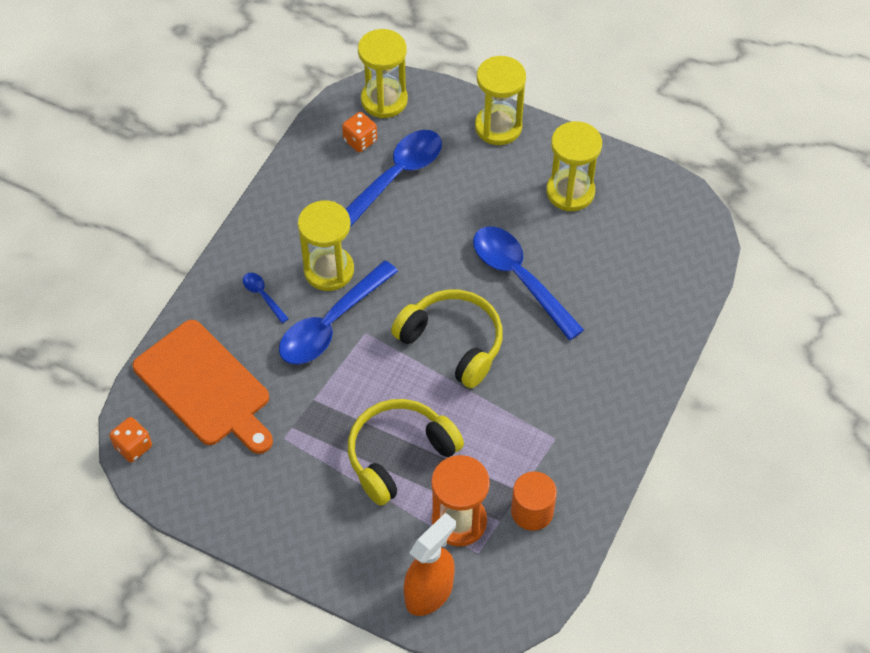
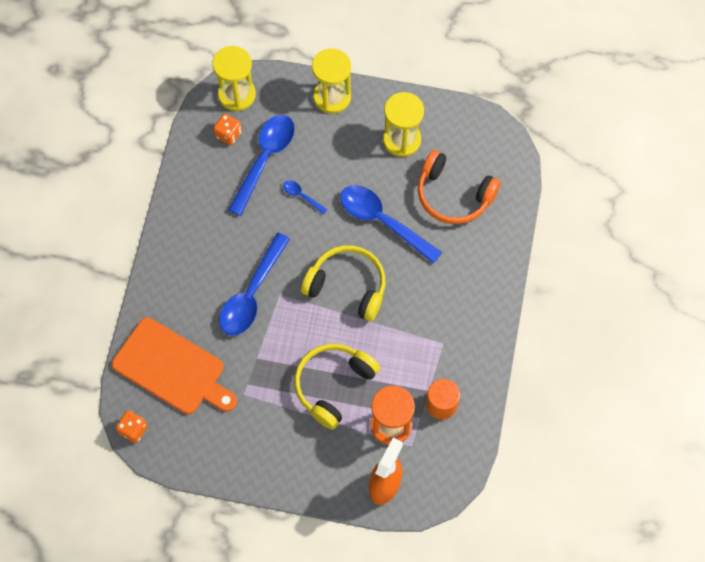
camera: 15 degrees left, 10 degrees up
blue spoon [243,273,289,323] -> blue spoon moved to [283,180,327,214]
yellow hourglass [298,201,354,291] -> none
none -> orange headphones [418,150,501,224]

